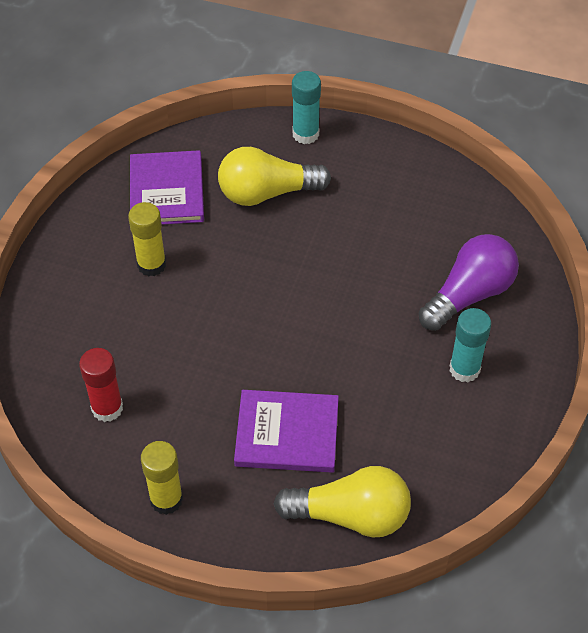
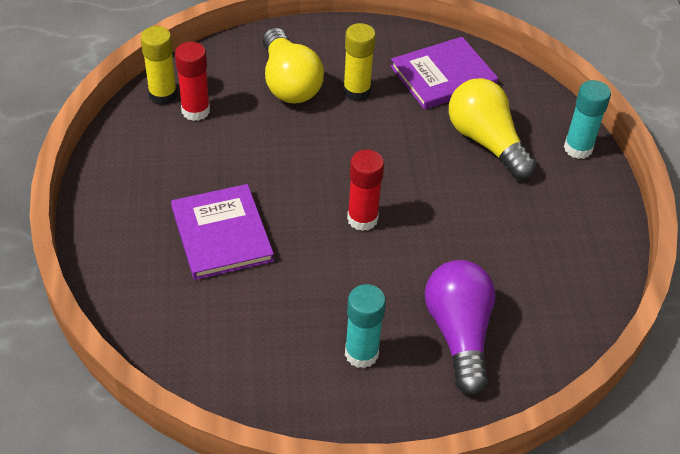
camera: 65 degrees right, 5 degrees down
yellow glue stick [141,441,183,515] -> yellow glue stick moved to [141,26,177,105]
yellow light bulb [274,466,411,538] -> yellow light bulb moved to [263,28,324,104]
purple light bulb [418,234,519,331] -> purple light bulb turned 120 degrees counterclockwise [425,260,496,395]
none -> red glue stick [347,149,384,231]

